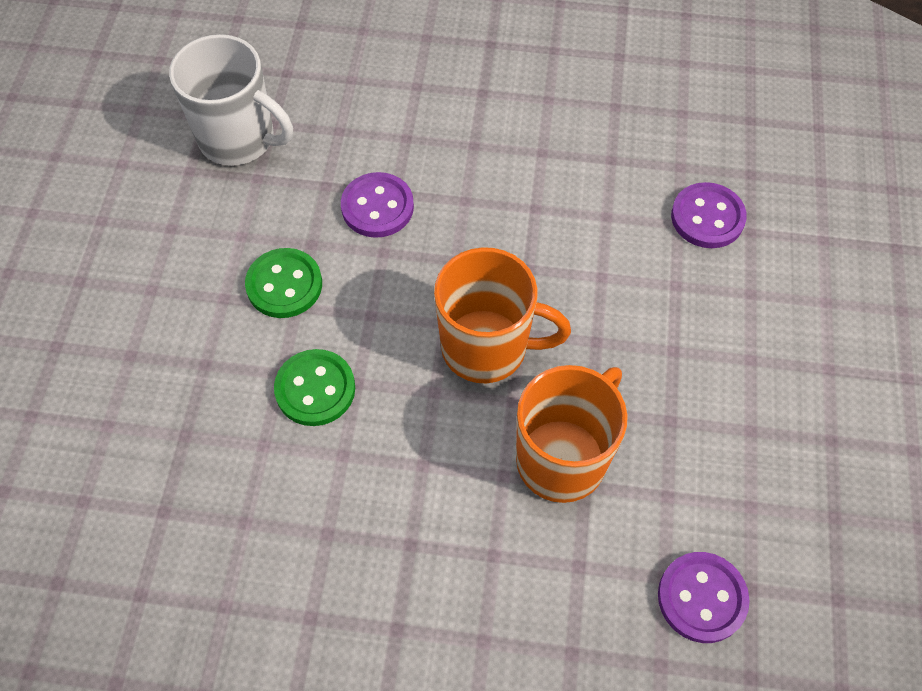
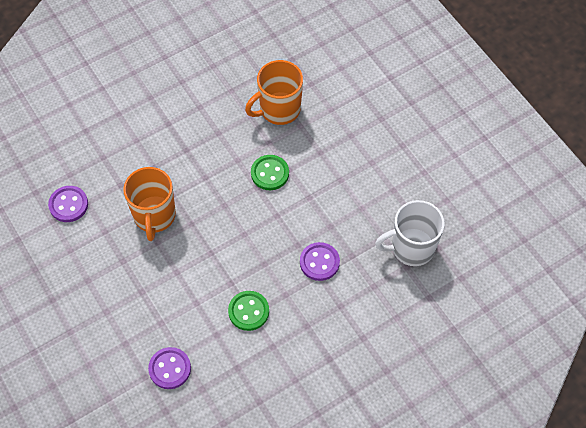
camera: 140 degrees right, 0 degrees up
green button [245,248,322,318] -> green button moved to [228,291,269,331]
orange mug [434,247,571,383] -> orange mug moved to [245,60,303,125]

